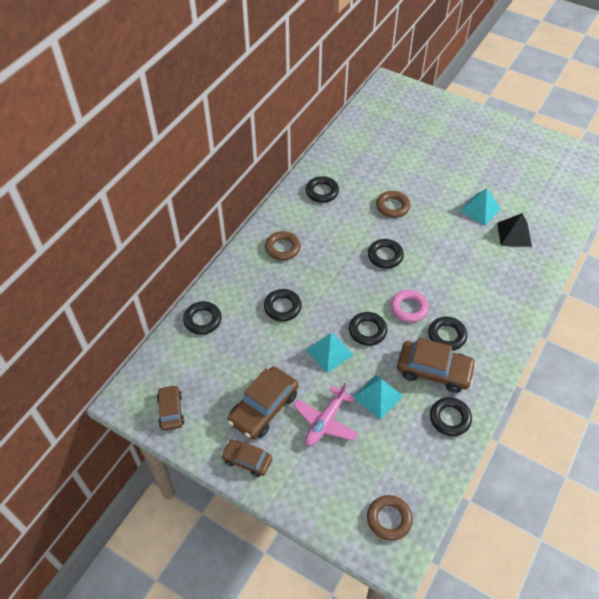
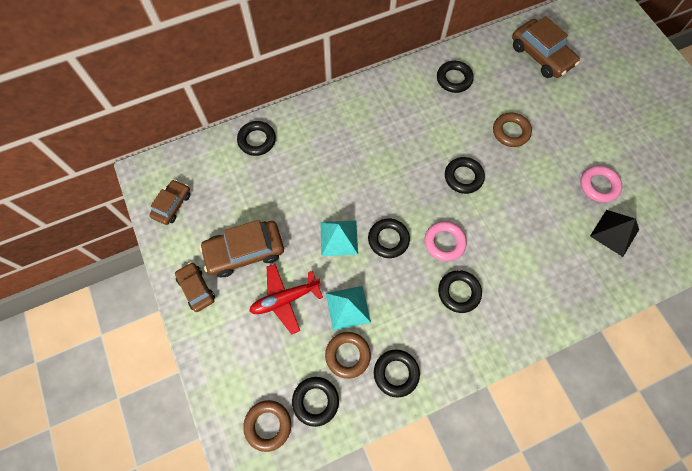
camera: 35 degrees right, 15 degrees up
black ring [264,289,302,322] -> black ring moved to [292,377,339,427]
brown ring [265,231,301,261] -> brown ring moved to [325,332,371,379]
pink plane [293,383,358,446] -> red plane [249,264,323,334]
brown car [397,338,476,393] -> brown car moved to [512,16,580,78]
turquoise pyramid [459,188,501,226] -> pink ring [580,165,622,203]

